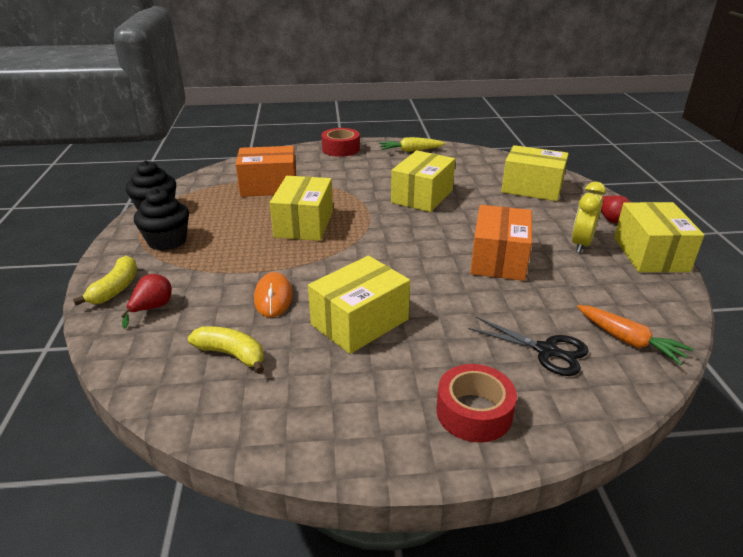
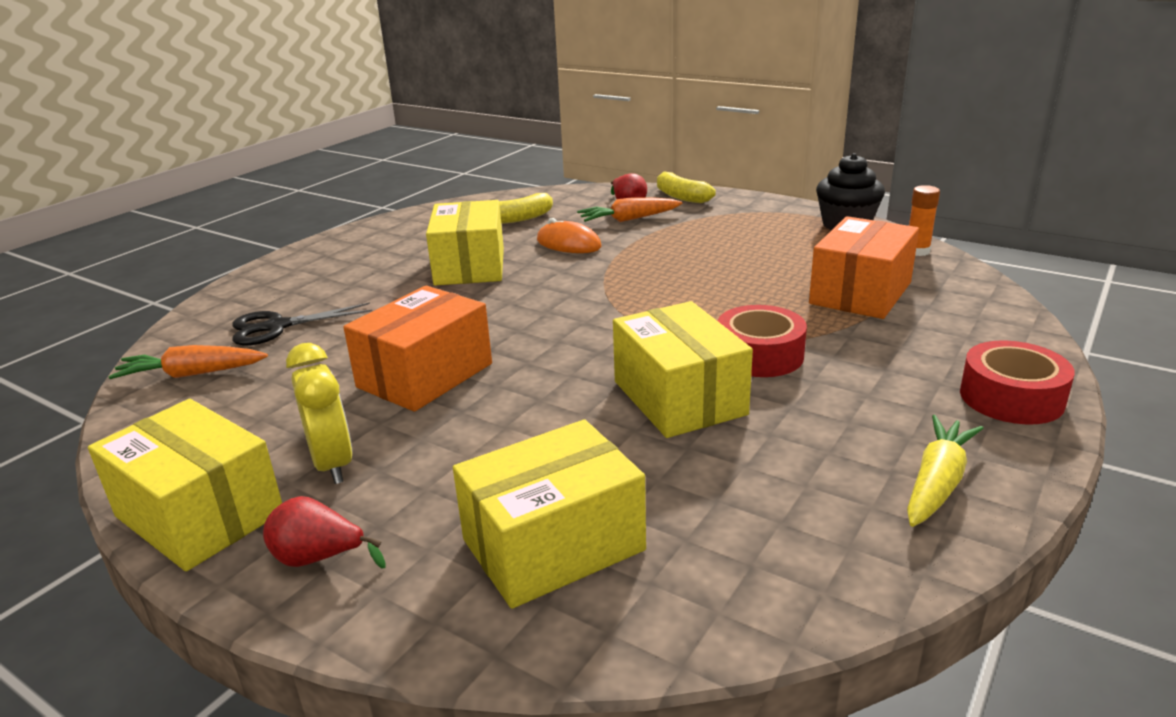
camera: 130 degrees right, 5 degrees down
black cupcake [134,188,189,251] -> none
yellow box [270,176,333,241] -> none
red tape [436,364,517,443] -> red tape moved to [717,305,807,377]
orange box [470,205,532,281] -> orange box turned 75 degrees clockwise [343,286,492,412]
none -> orange carrot [577,197,682,222]
none -> orange glue stick [909,185,940,256]

